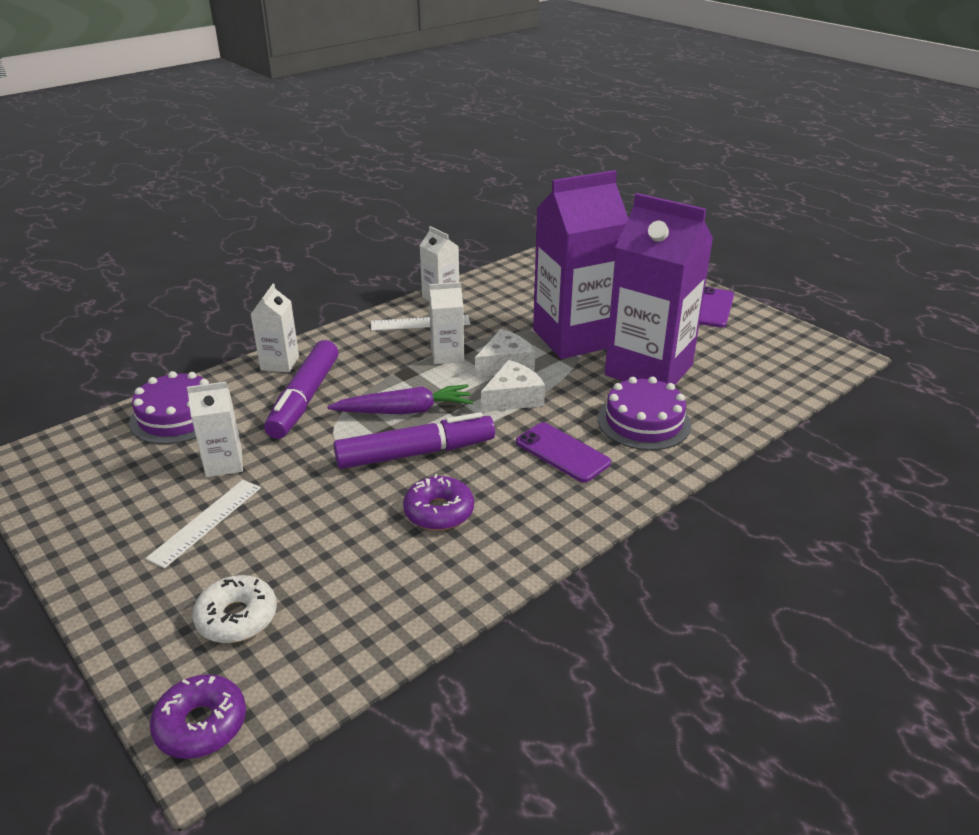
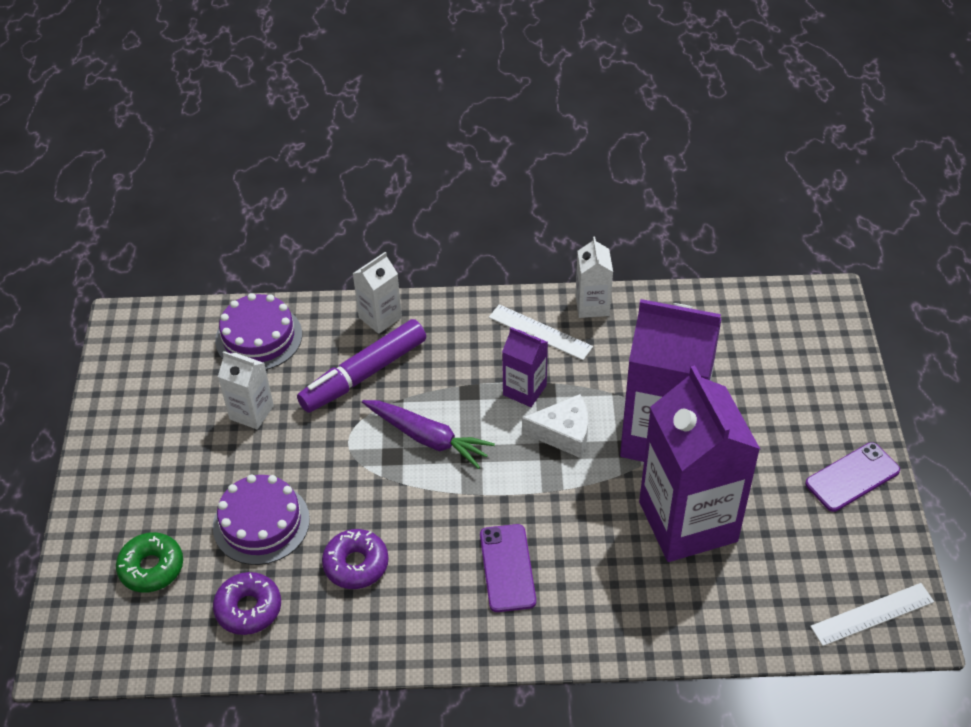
camera: 40 degrees right, 15 degrees up
white ruler [145,480,261,569] -> white ruler moved to [810,583,934,646]
purple donut [150,674,246,759] -> purple donut moved to [213,572,281,635]
white donut [193,575,277,643] -> green donut [116,532,183,593]
purple marker [333,412,495,469] -> none
white carton [429,282,464,364] -> purple carton [502,327,548,407]
white cheese [481,360,545,412] -> none
purple cake [598,377,691,450] -> purple cake moved to [213,475,310,565]

